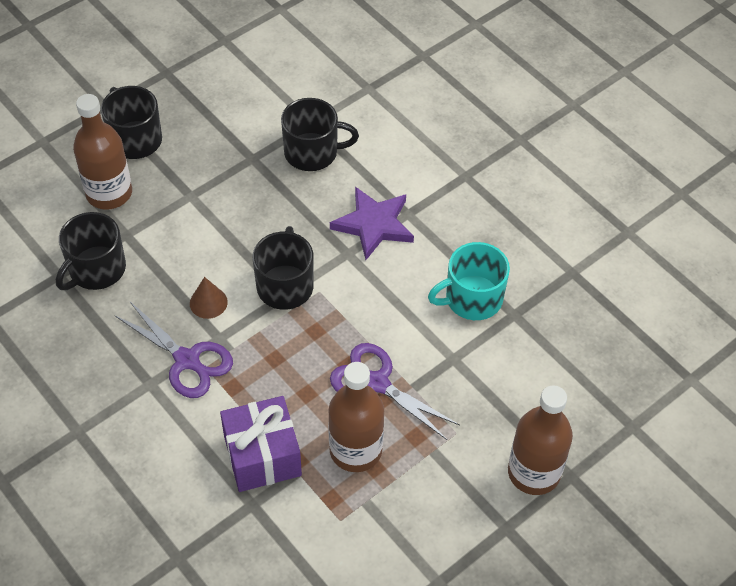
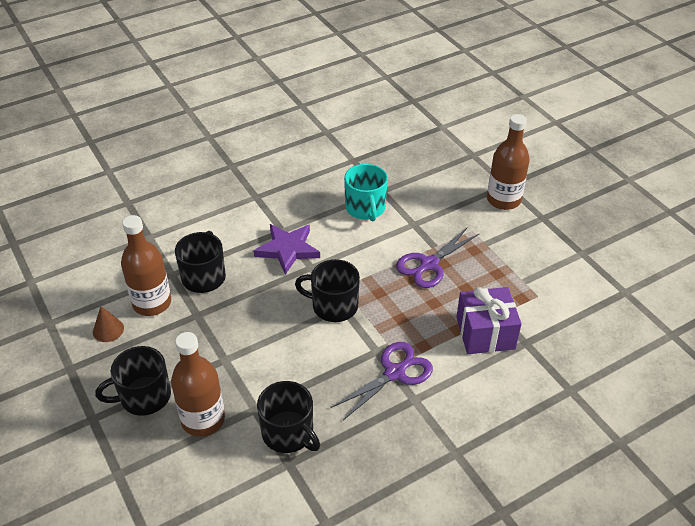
camera: 80 degrees left, 10 degrees down
brown cone [190,277,228,319] -> brown cone moved to [93,306,124,342]
brown bottle [328,362,384,472] -> brown bottle moved to [121,215,171,316]

